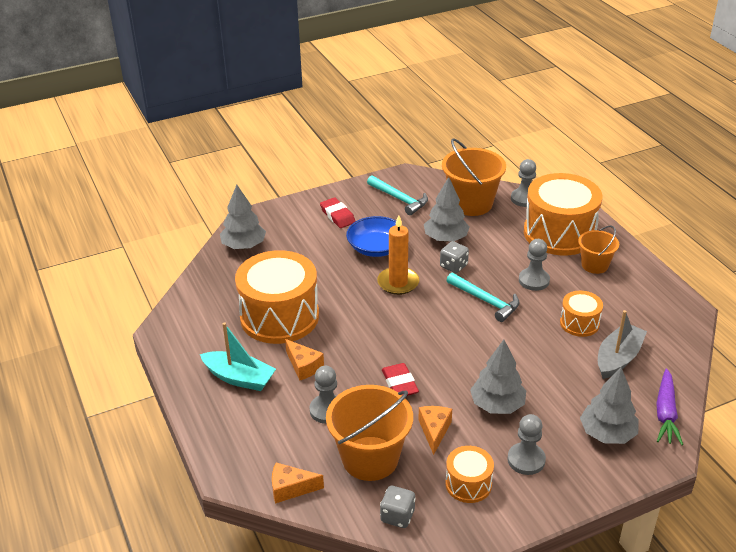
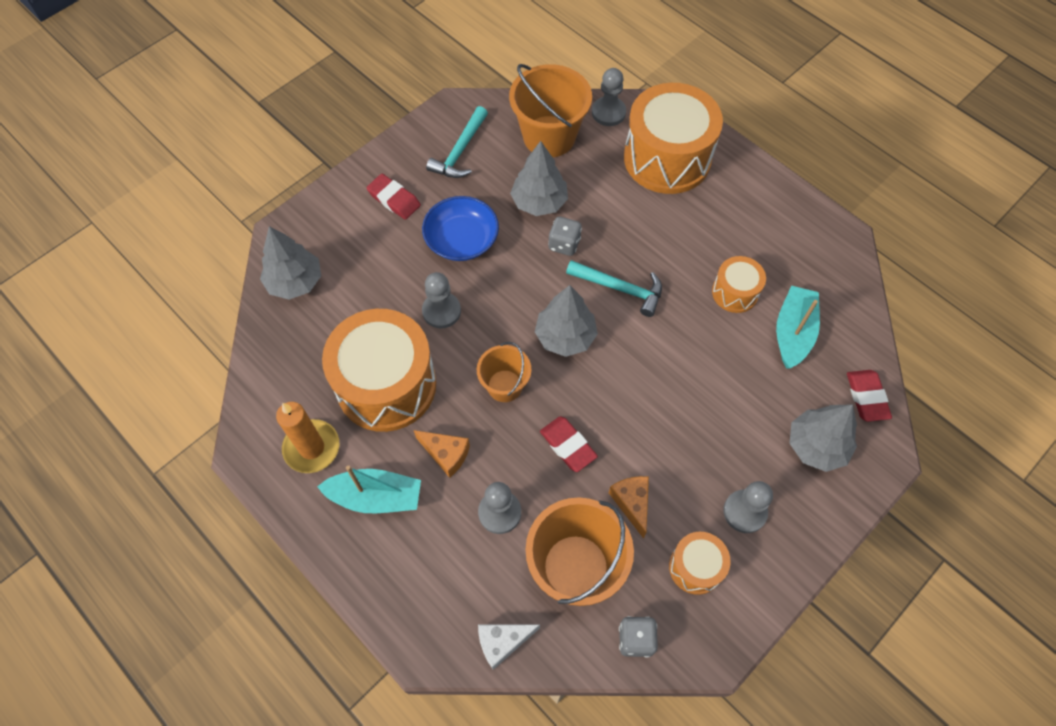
camera: 20 degrees left, 25 degrees up
orange cheese [272,463,324,504] -> white cheese [478,624,540,670]
turquoise hammer [367,175,428,215] -> turquoise hammer turned 90 degrees clockwise [426,106,488,178]
orange candle [377,215,419,295] -> orange candle moved to [276,402,339,473]
grey tree [470,340,526,414] -> grey tree moved to [535,285,598,357]
grey pawn [519,239,550,291] -> grey pawn moved to [422,272,461,328]
orange bucket [578,225,619,274] -> orange bucket moved to [477,342,531,402]
grey boat [598,310,647,379] -> turquoise boat [776,285,820,369]
purple carrot [656,368,683,445] -> red eraser [847,370,892,422]

